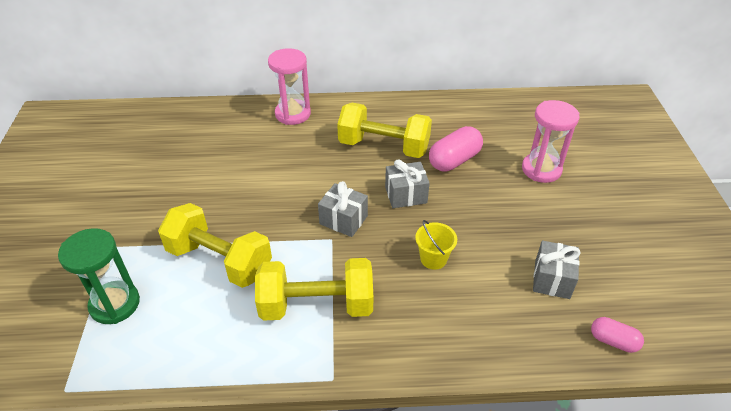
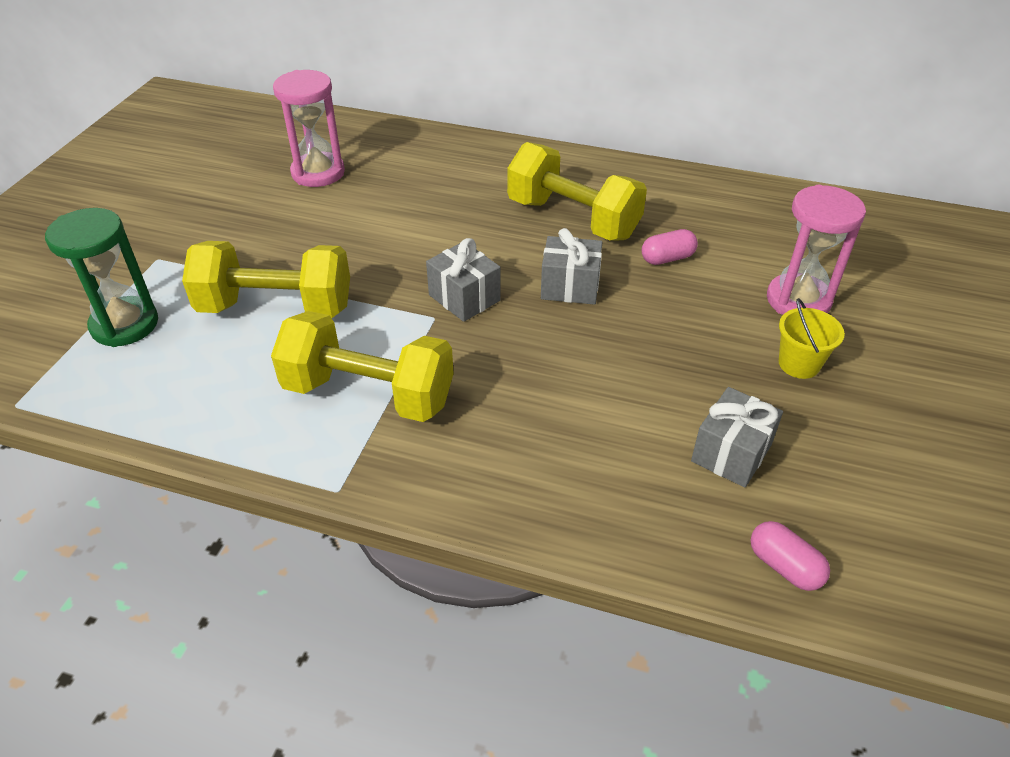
camera: 20 degrees right, 0 degrees up
yellow dumbbell [158,203,272,288] -> yellow dumbbell turned 45 degrees counterclockwise [182,241,350,318]
pink hourglass [268,48,311,125] -> pink hourglass moved to [273,70,345,187]
yellow bucket [415,220,457,270] -> yellow bucket moved to [779,298,845,379]
pink capsule [429,126,483,171] -> pink capsule [642,229,698,265], size x0.60

